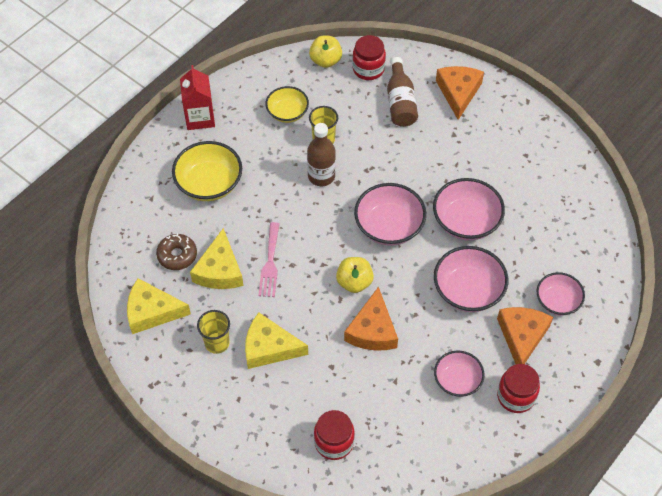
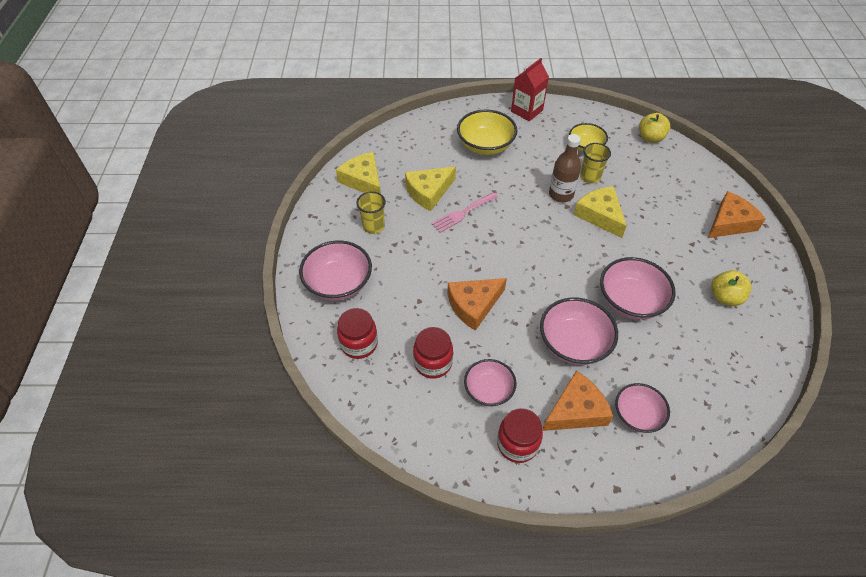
camera: 50 degrees right, 5 degrees down
brown donut [156,233,197,270] -> none
yellow cheese [245,313,308,369] -> yellow cheese moved to [574,186,626,238]
yellow apple [336,257,374,293] -> yellow apple moved to [711,270,751,306]
red jar [352,35,386,80] -> red jar moved to [413,327,453,379]
pink bowl [354,183,426,246] -> pink bowl moved to [299,240,372,301]
brown bottle [387,57,418,127] -> none

